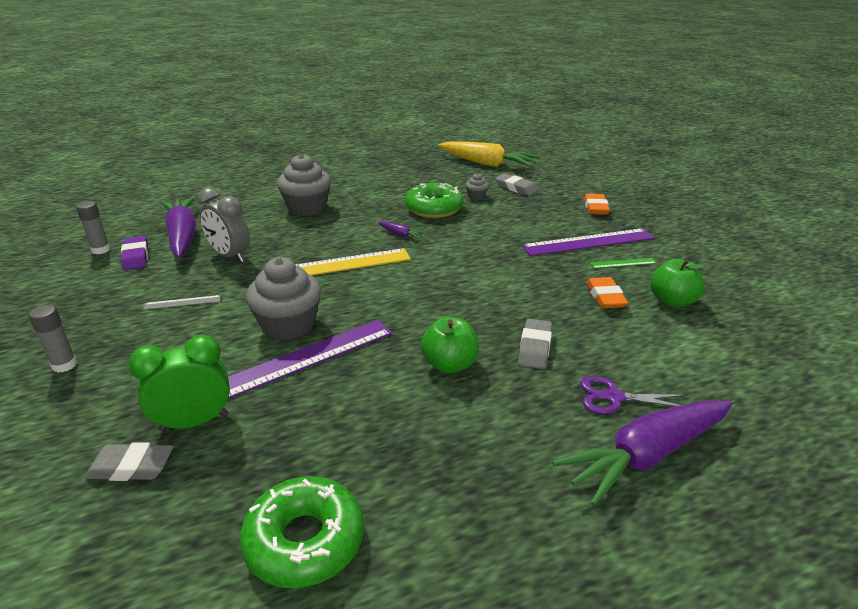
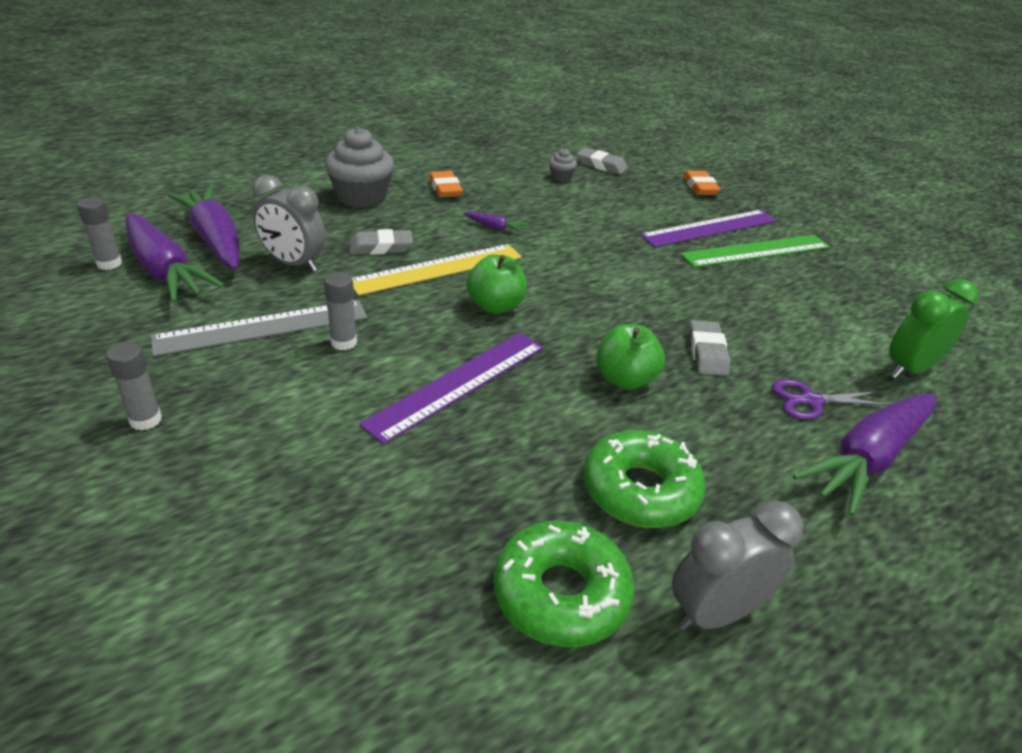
camera: 15 degrees left, 5 degrees up
grey eraser [84,442,173,481] -> grey eraser moved to [349,229,413,255]
purple eraser [121,236,148,270] -> purple carrot [125,213,224,303]
green clock [129,335,230,432] -> green clock moved to [889,279,978,379]
grey ruler [143,295,221,310] -> grey ruler [151,300,367,356], size x2.17
grey cupcake [246,257,321,340] -> none
green donut [405,183,464,218] -> green donut moved to [583,430,706,528]
yellow carrot [438,141,540,167] -> none
orange eraser [586,277,628,308] -> orange eraser moved to [429,171,463,197]
green ruler [590,258,657,269] -> green ruler [680,235,830,267], size x2.17
green apple [651,259,706,308] -> green apple moved to [466,254,527,313]
none -> grey glue stick [324,272,357,350]
none -> grey clock [672,501,804,631]

